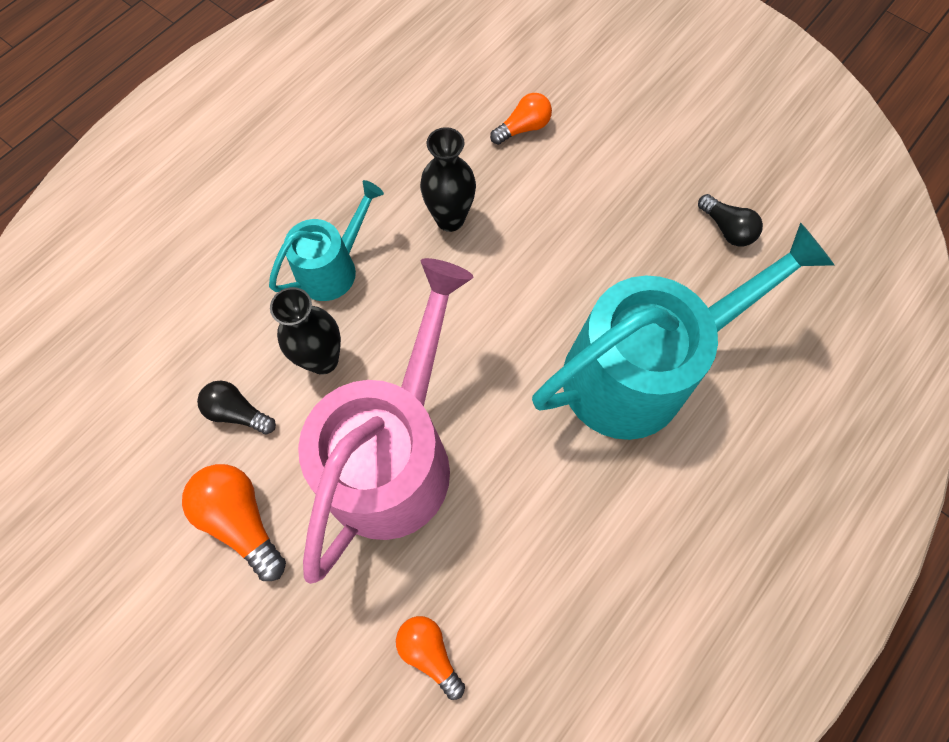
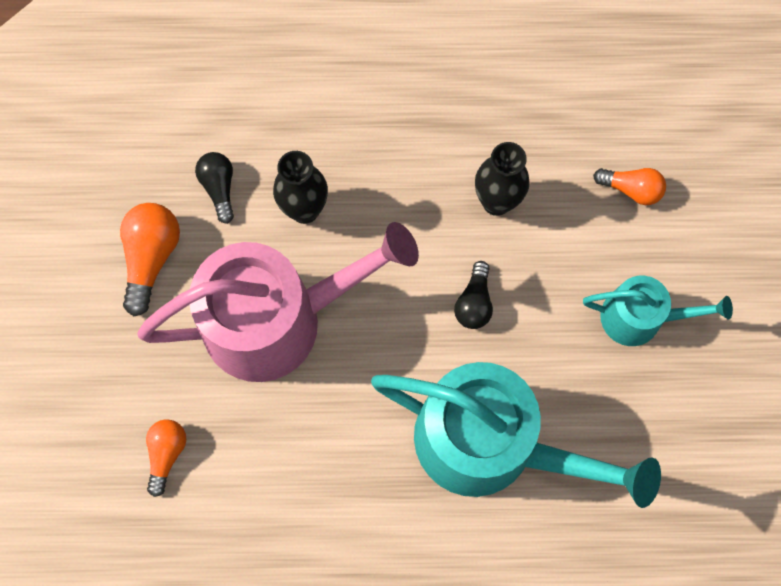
camera: 50 degrees right, 5 degrees up
turquoise watering can [269,180,384,301] -> turquoise watering can moved to [583,276,733,346]
black light bulb [698,194,763,246] -> black light bulb moved to [454,261,493,329]

